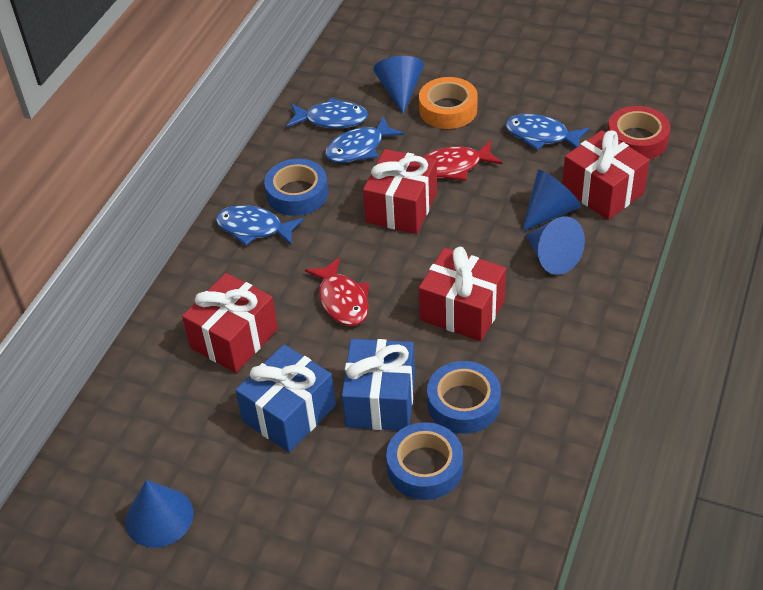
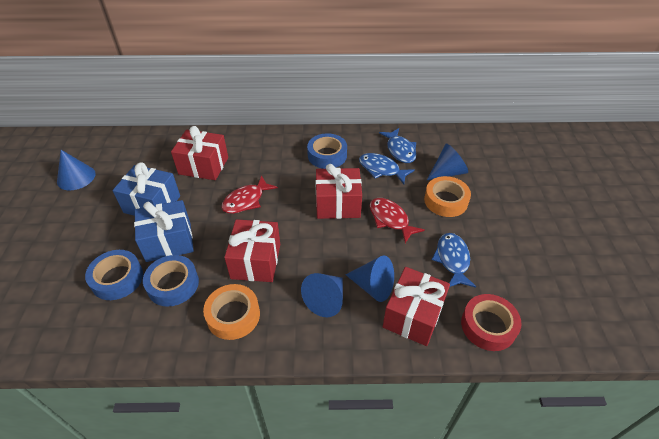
camera: 65 degrees right, 0 degrees up
blue fish [216,205,304,246] -> none
none -> orange tape [203,284,260,340]

